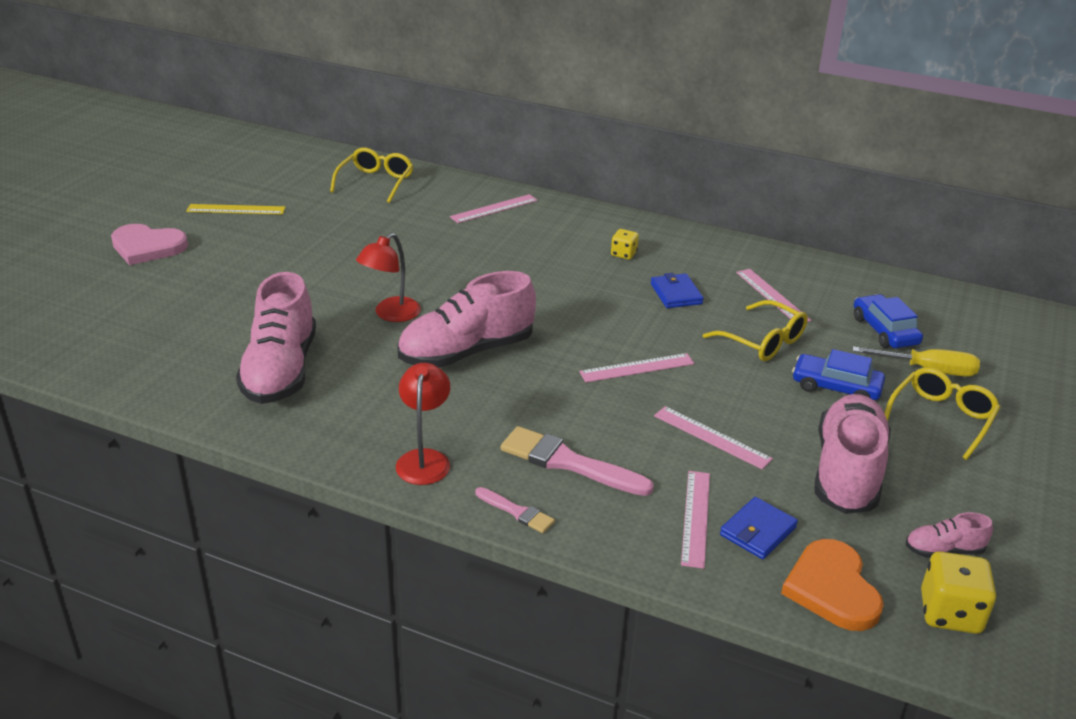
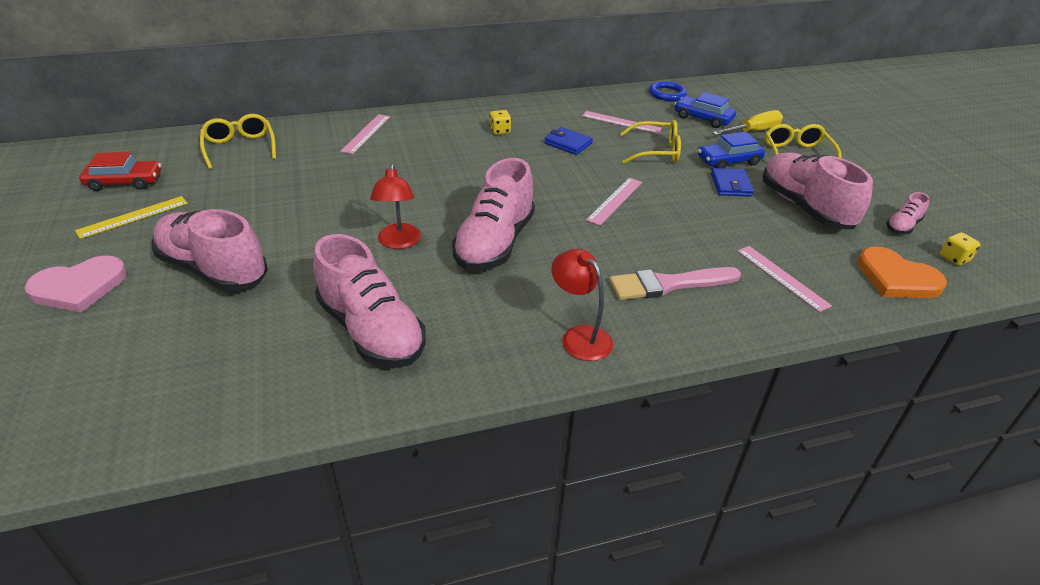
camera: 40 degrees left, 5 degrees up
pink brush [475,487,555,533] -> none
pink ruler [654,406,773,469] -> none
blue wallet [720,497,798,559] -> blue wallet moved to [711,168,754,197]
yellow dice [921,551,996,634] -> yellow dice [940,232,980,266], size x0.59
none -> red car [79,152,161,191]
none -> pink shoe [152,209,268,292]
none -> blue ring [649,81,687,101]

